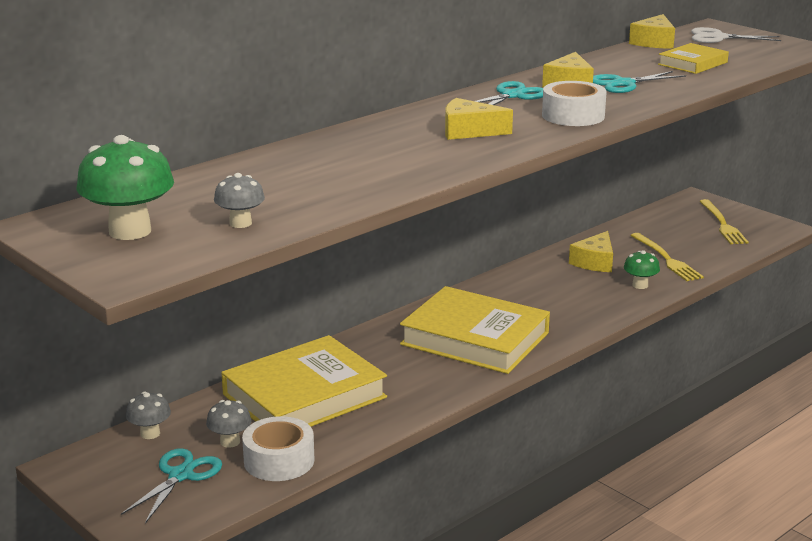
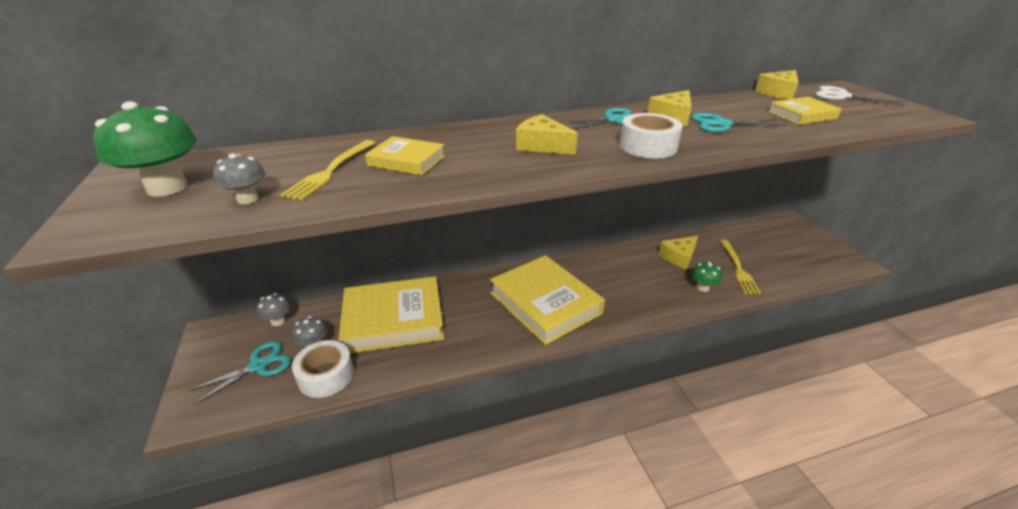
camera: 25 degrees right, 10 degrees up
yellow fork [699,199,749,244] -> yellow fork moved to [280,140,375,201]
none -> yellow book [365,136,445,176]

